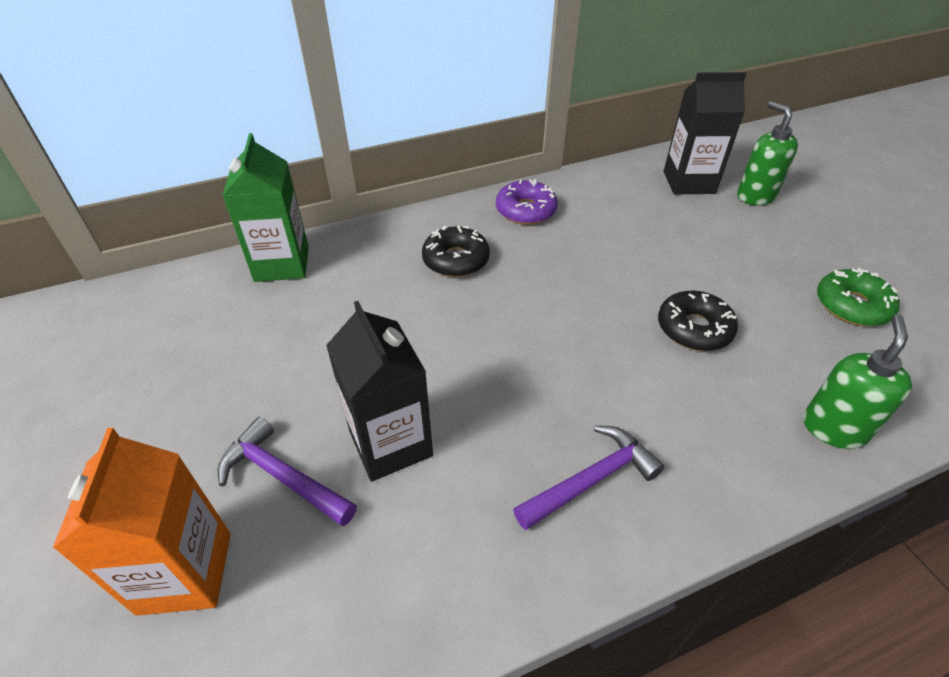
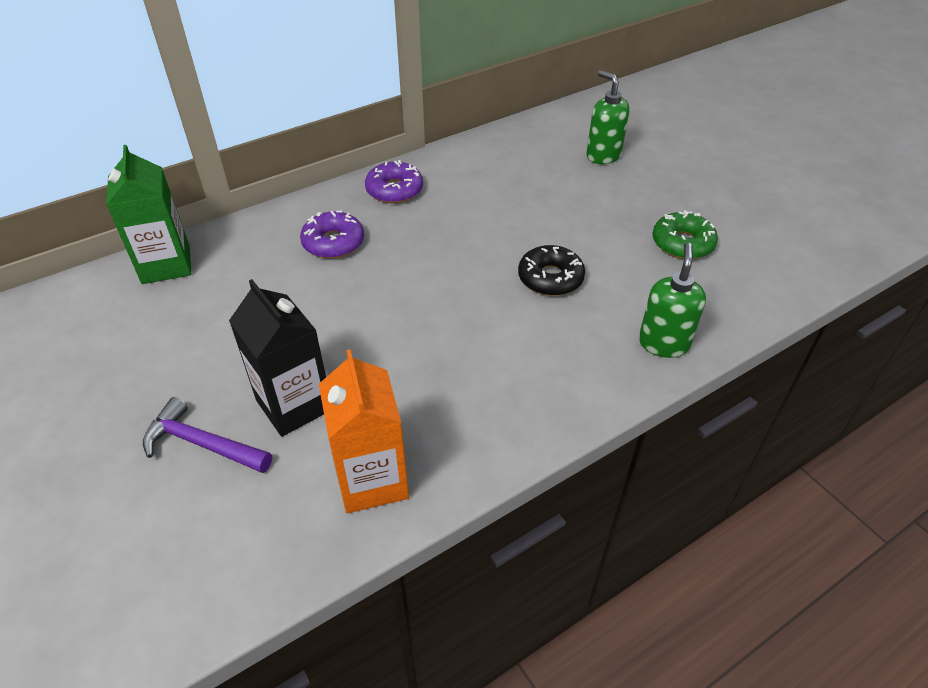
camera: 10 degrees left, 0 degrees up
orange carton [53,428,231,616] -> orange carton moved to [319,349,409,513]
black donut [422,226,490,277] -> purple donut [300,211,364,258]
purple hammer [513,425,664,530] -> none
black carton [664,72,747,194] -> none

